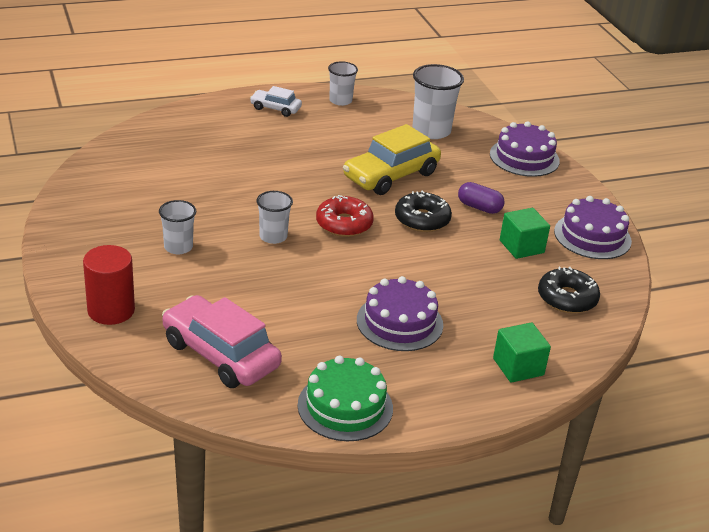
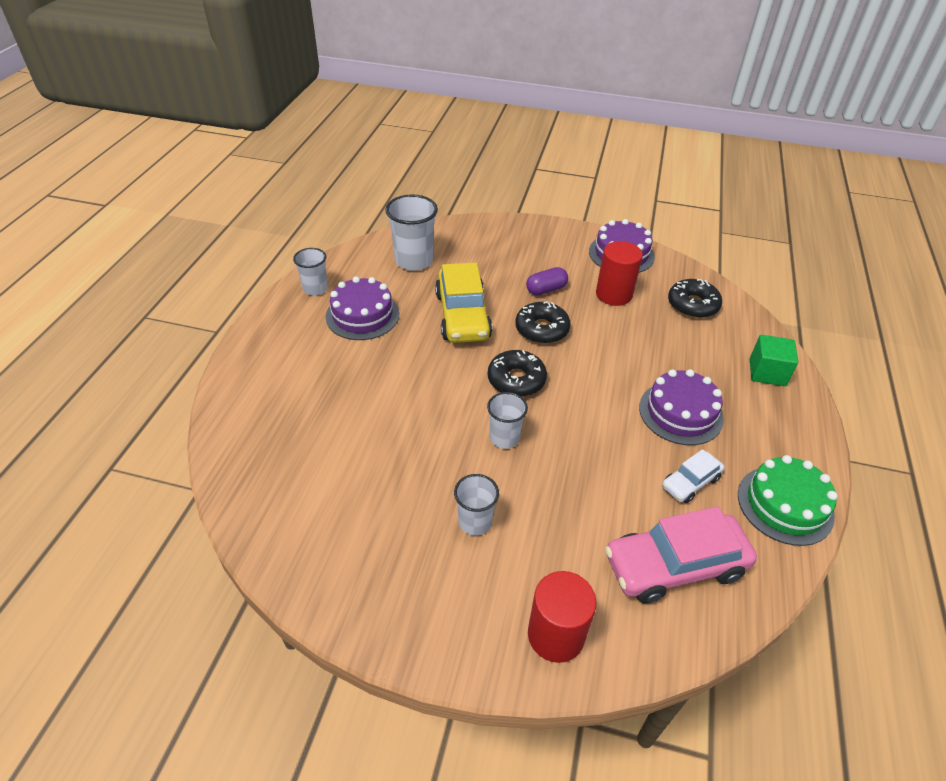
camera: 55 degrees left, 10 degrees up
white car [250,86,302,117] -> white car moved to [662,449,724,503]
red donut [316,195,374,237] -> black donut [488,350,547,397]
purple cake [490,121,560,177] -> purple cake moved to [326,276,399,340]
green cube [500,208,550,259] -> red cylinder [596,241,643,306]

